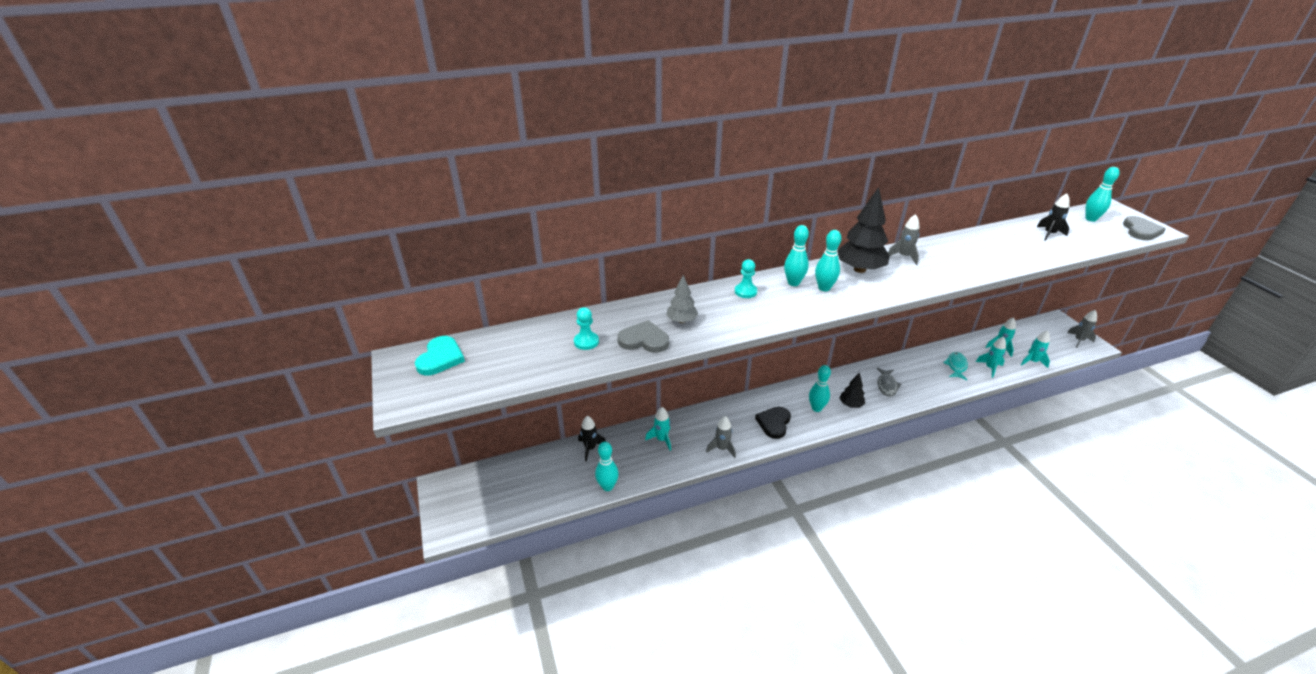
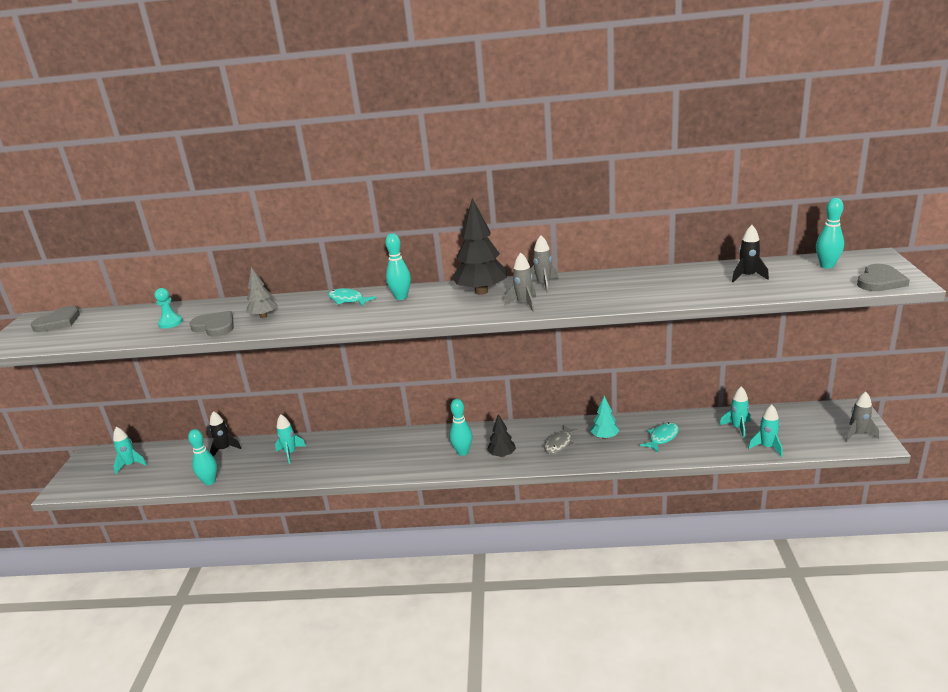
camera: 25 degrees right, 10 degrees down
turquoise heart [415,336,465,375] -> grey heart [31,306,80,332]
grey rocket [706,416,736,458] -> grey rocket moved to [504,252,536,312]
turquoise pawn [735,259,757,298] -> turquoise fish [328,288,376,306]
black heart [755,407,791,439] -> none
turquoise bowling pin [815,230,841,291] -> none
turquoise rocket [976,337,1006,378] -> turquoise rocket moved to [113,427,147,474]
none -> turquoise tree [591,396,620,439]

